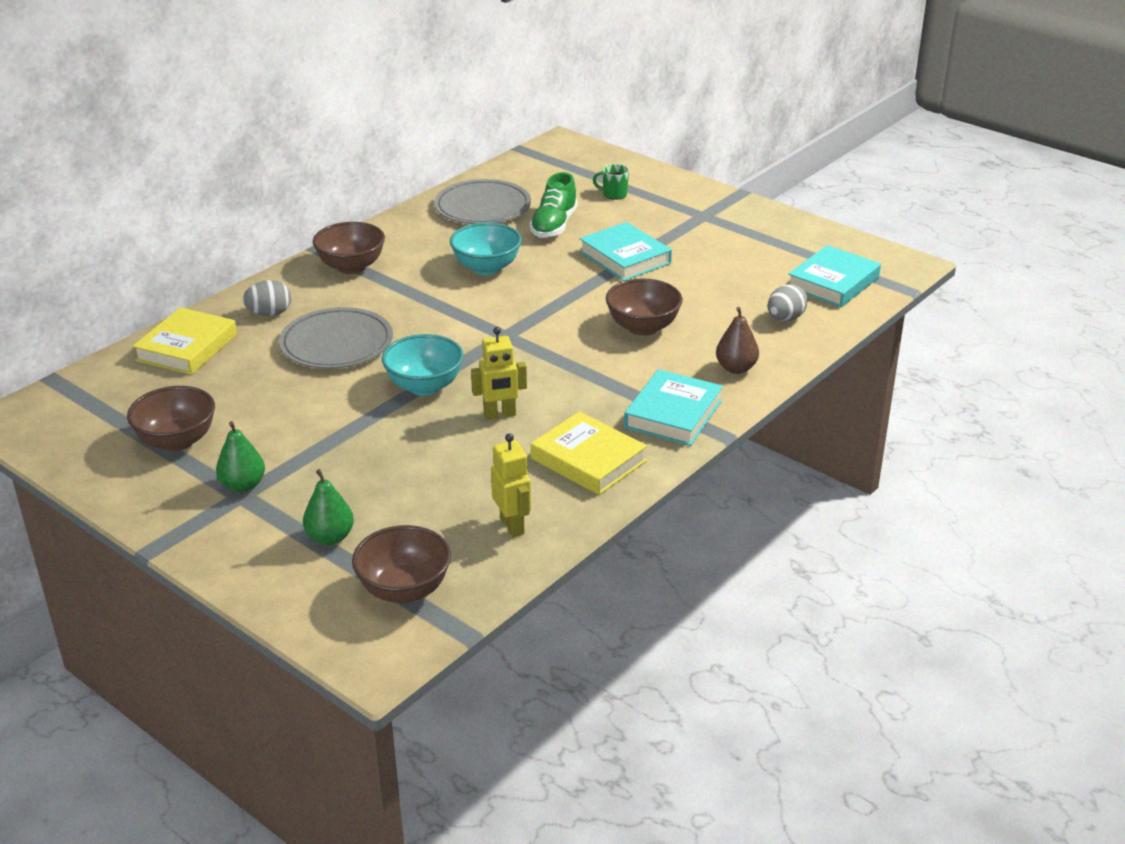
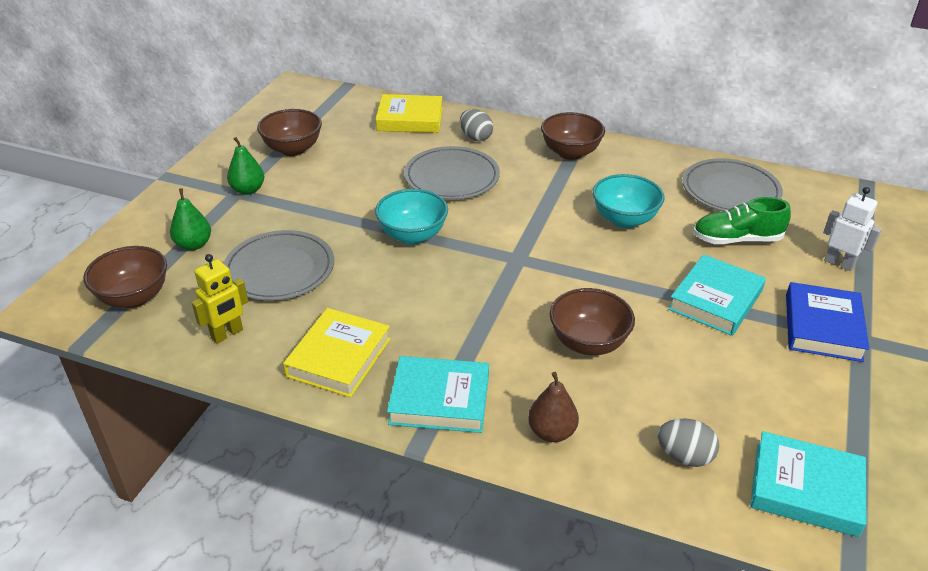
camera: 70 degrees right, 5 degrees up
yellow robot [471,327,527,420] -> none
green mug [593,164,629,200] -> white robot [823,187,882,271]
none -> grey plate [223,230,334,301]
none -> blue book [786,282,869,362]

